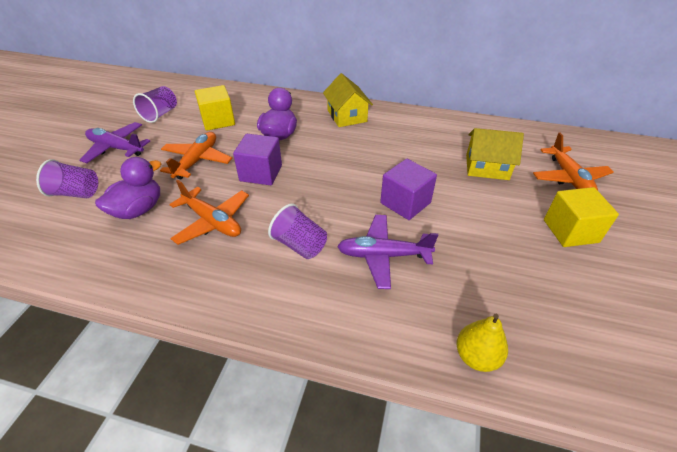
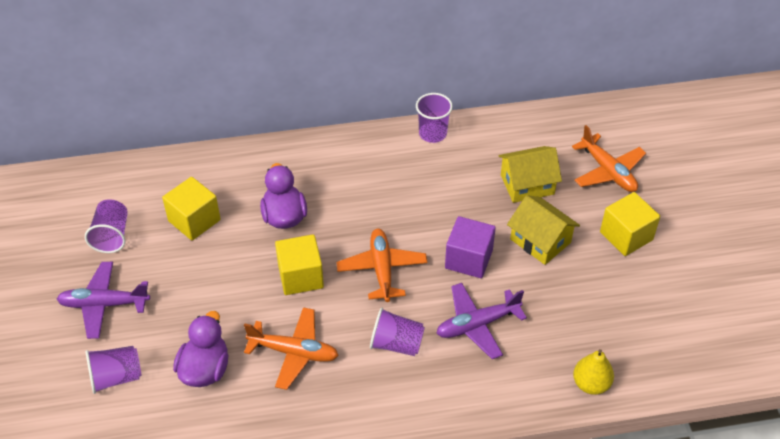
camera: 25 degrees left, 5 degrees up
orange plane [160,132,232,179] -> orange plane moved to [336,229,428,302]
purple cube [233,134,282,185] -> yellow cube [275,234,324,295]
yellow house [323,73,373,127] -> yellow house moved to [507,195,580,265]
none -> purple cup [416,93,453,143]

